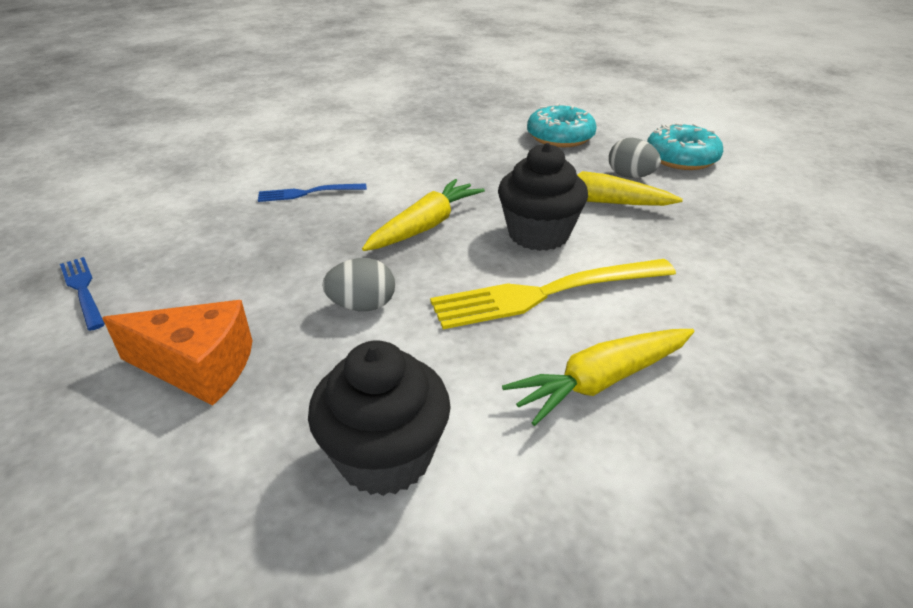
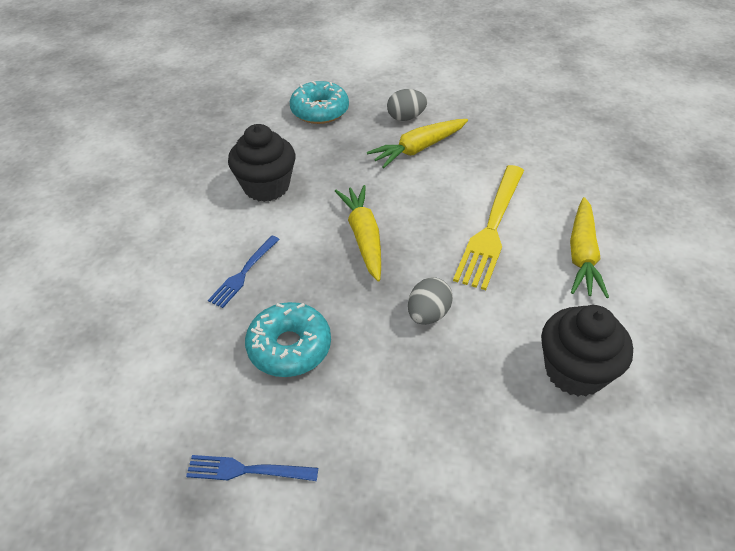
camera: 50 degrees left, 10 degrees up
orange cheese [103,300,252,405] -> none
black cupcake [498,143,588,251] -> black cupcake moved to [228,124,295,202]
turquoise donut [647,123,723,170] -> turquoise donut moved to [245,302,331,377]

